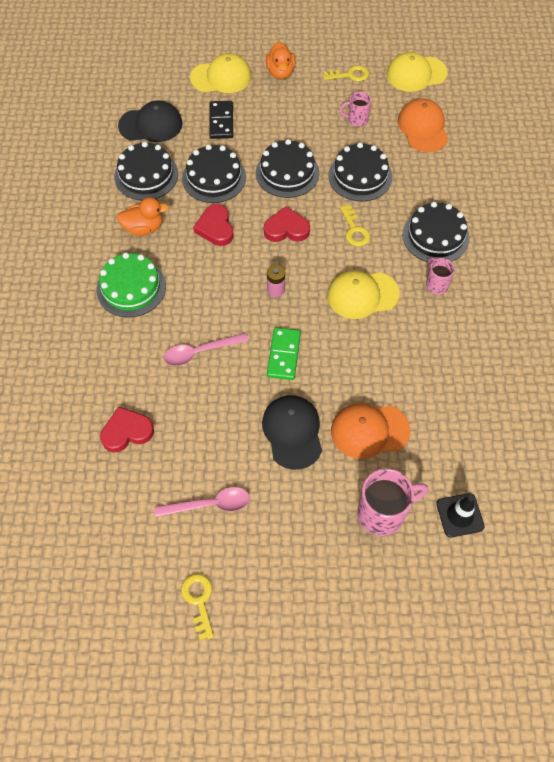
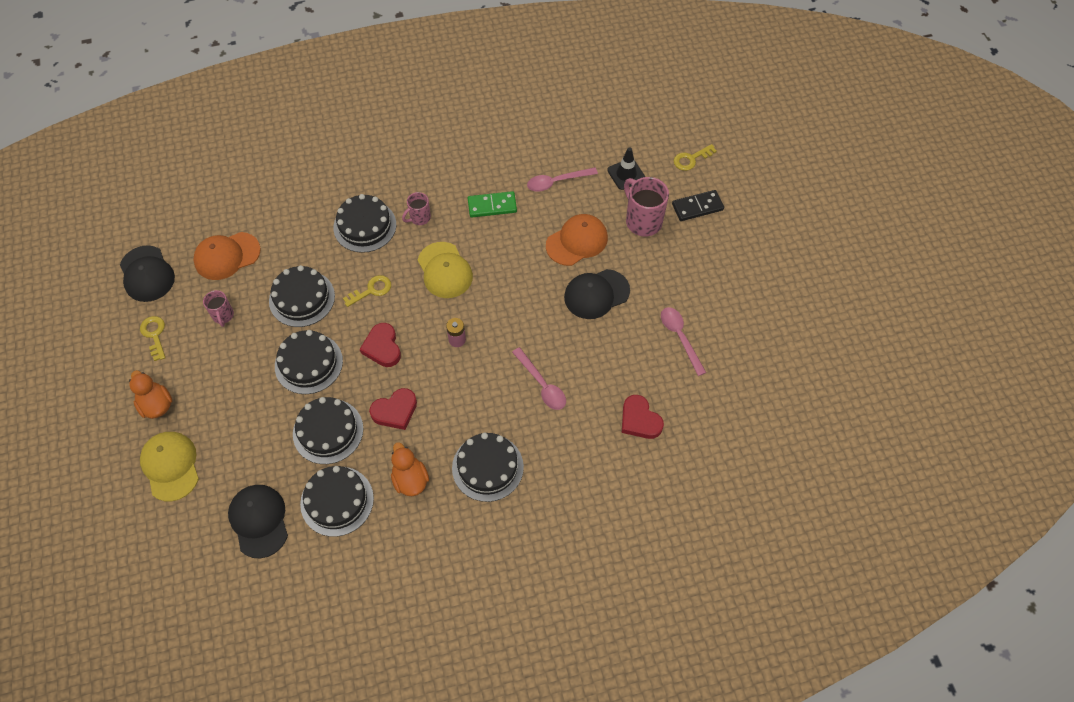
camera: 105 degrees left, 0 degrees up
green cake [96,253,166,317] -> black cake [452,433,524,502]
yellow key [181,574,214,640] -> yellow key moved to [673,144,717,171]
black domino [209,101,233,139] -> black domino moved to [672,190,724,221]
orange duck [266,42,295,79] -> orange duck turned 105 degrees counterclockwise [129,370,172,419]
green domino [267,327,301,380] -> green domino moved to [468,191,517,218]
orange cap [331,403,410,459] -> orange cap turned 105 degrees counterclockwise [546,214,608,266]
yellow cap [386,52,448,92] -> black cap [120,245,175,302]
none -> pink spoon [527,167,598,192]

